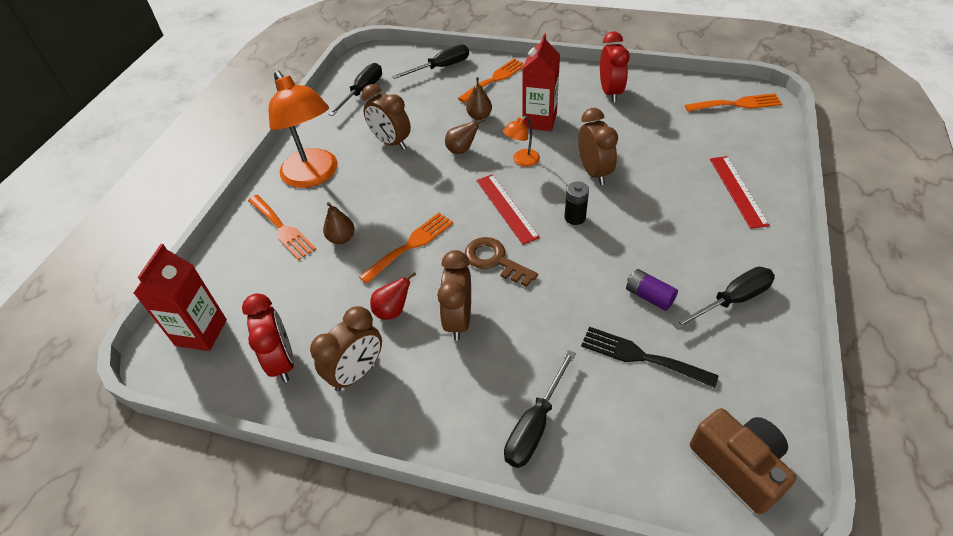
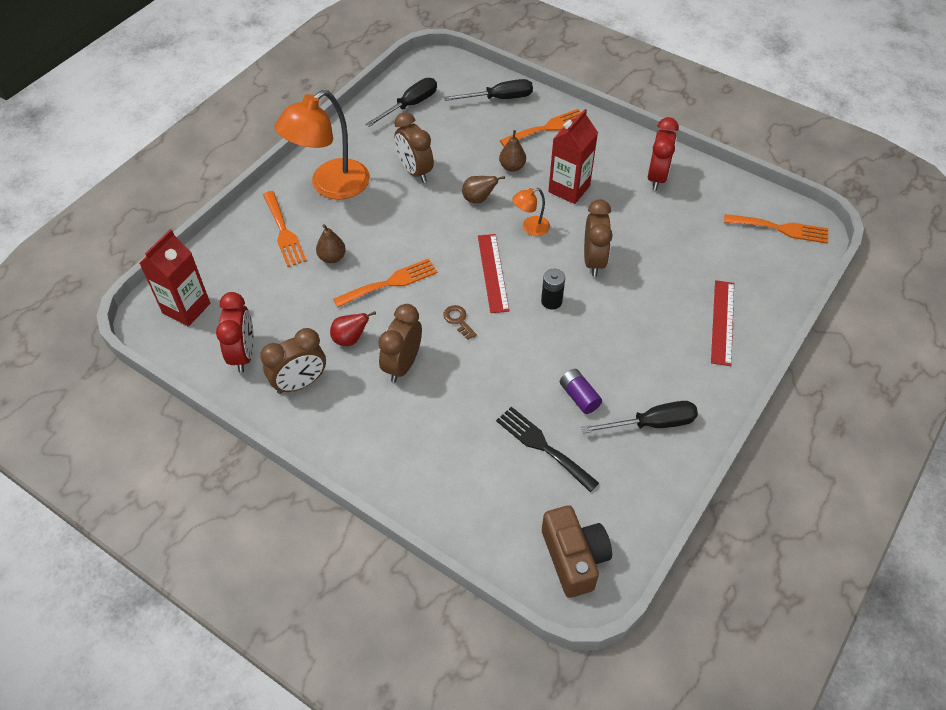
camera: 15 degrees right, 5 degrees up
orange lamp [269,70,337,188] -> orange lamp turned 60 degrees clockwise [275,90,370,200]
brown key [465,237,538,287] -> brown key [443,305,477,340], size x0.59
black screwdriver [504,350,576,468] -> none

